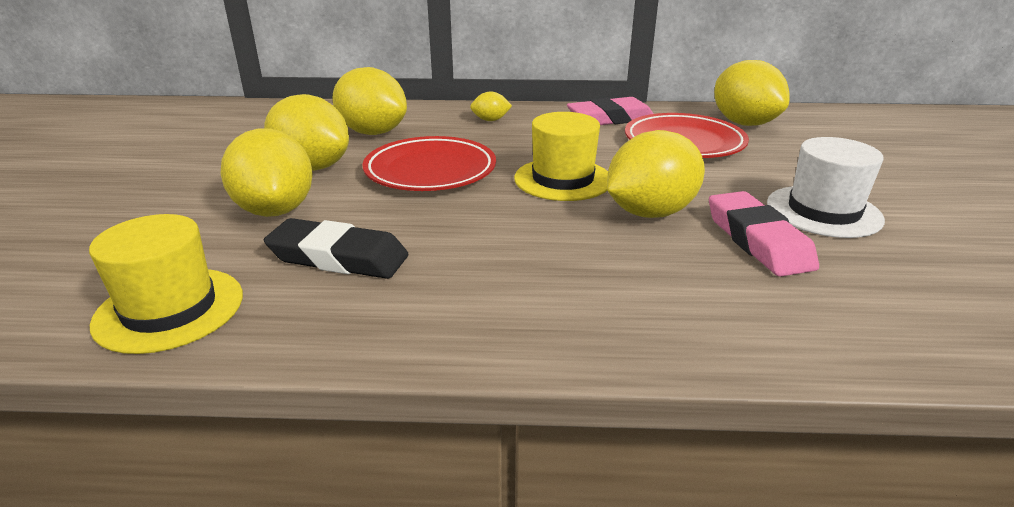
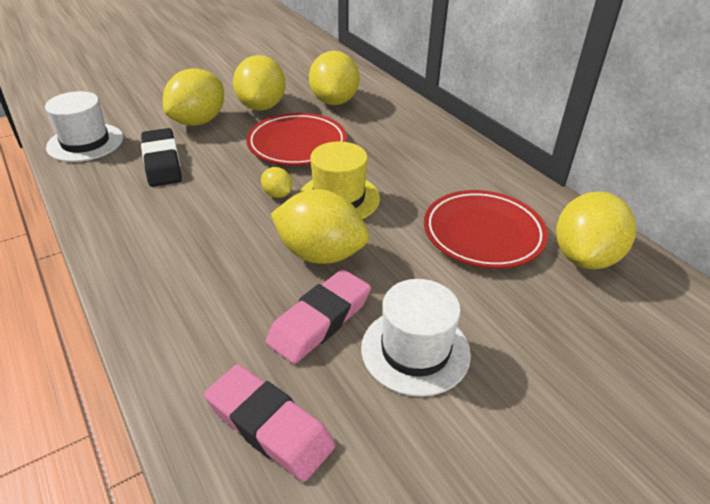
camera: 55 degrees right, 10 degrees up
yellow hat [89,214,243,354] -> white hat [45,91,123,162]
yellow lemon [470,92,512,121] -> yellow lemon moved to [261,167,293,198]
pink eraser [567,97,654,125] -> pink eraser moved to [204,364,335,482]

